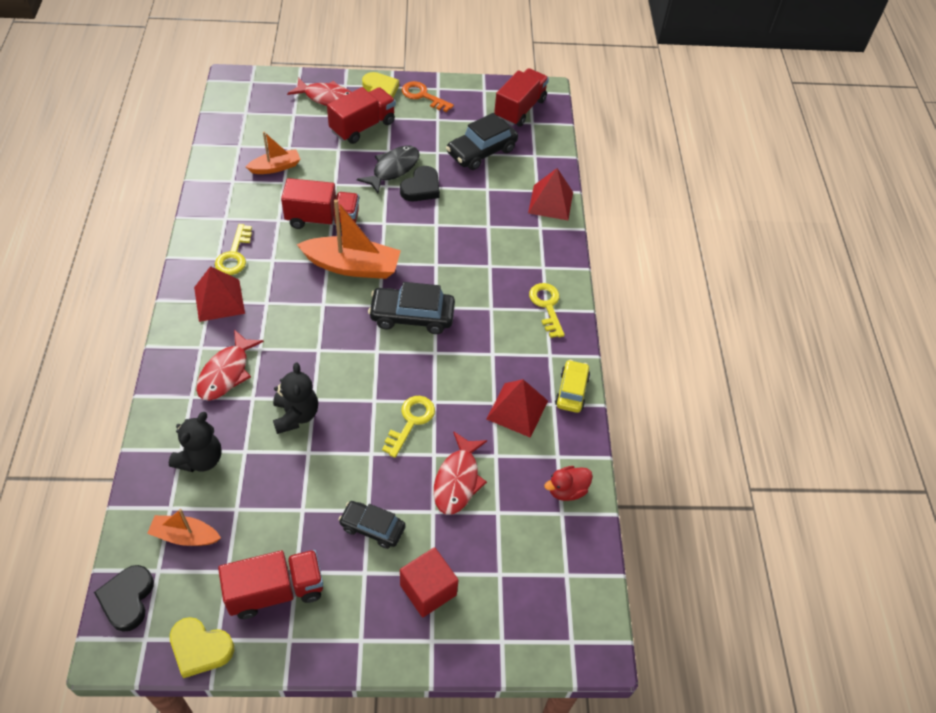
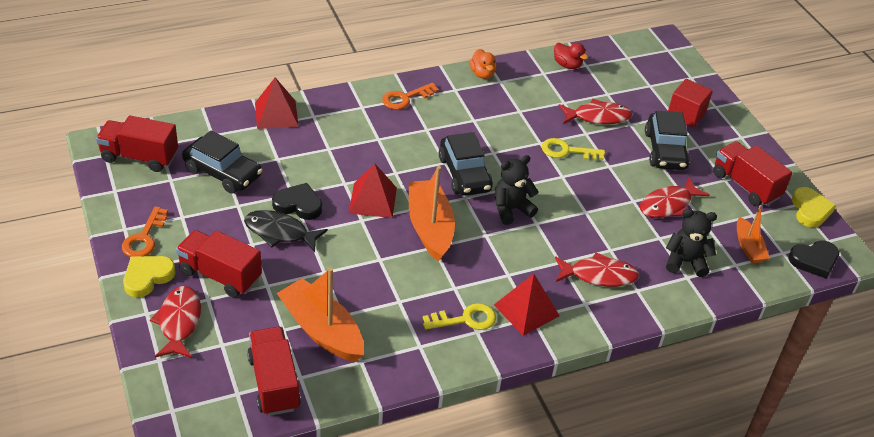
camera: 110 degrees left, 10 degrees down
orange boat [246,132,300,174] -> orange boat [277,268,364,362], size x1.75
black teddy bear [273,363,318,434] -> black teddy bear moved to [495,155,539,225]
red truck [281,178,359,232] -> red truck moved to [247,327,301,416]
black car [338,501,405,549] -> black car [645,111,690,170], size x1.53
red pyramid [486,379,548,438] -> red pyramid moved to [349,163,397,218]
yellow key [529,283,565,338] -> orange key [382,83,439,110]
yellow car [555,360,590,413] -> orange duck [469,49,496,79]
none -> red fish [640,177,710,218]

